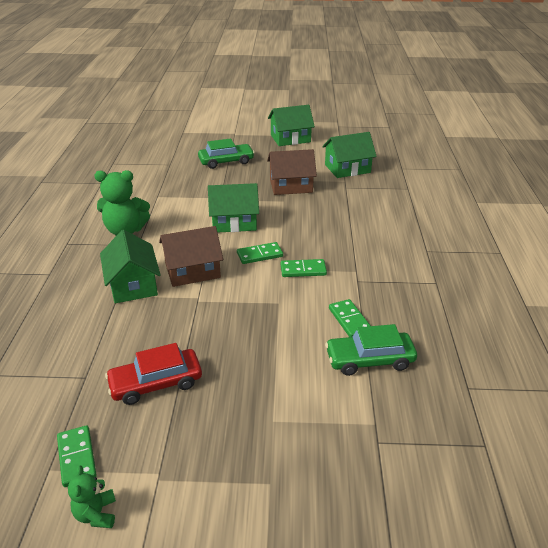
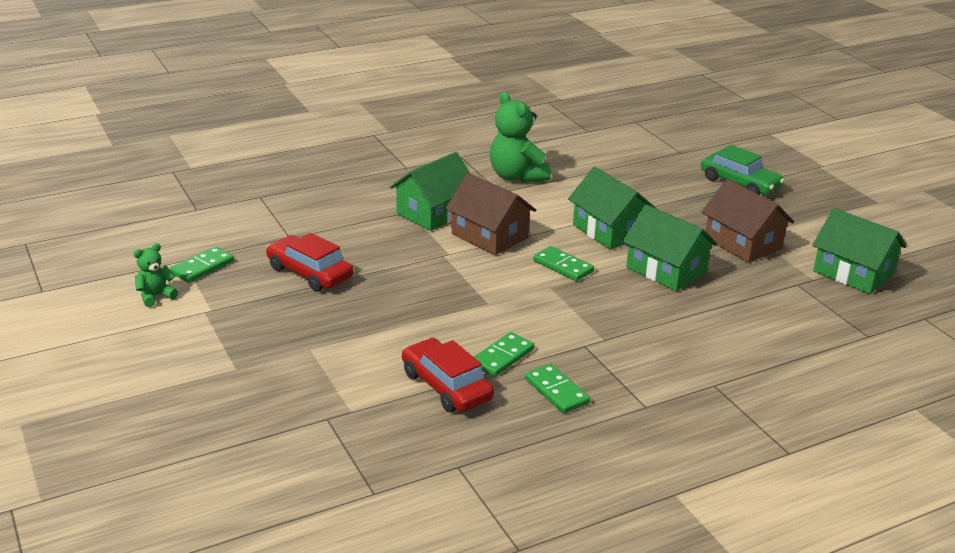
camera: 60 degrees right, 5 degrees down
green house [268,105,315,146] -> green house moved to [622,204,718,291]
green domino [281,259,327,277] -> green domino moved to [525,364,590,413]
green car [325,324,417,376] -> red car [402,338,494,412]

